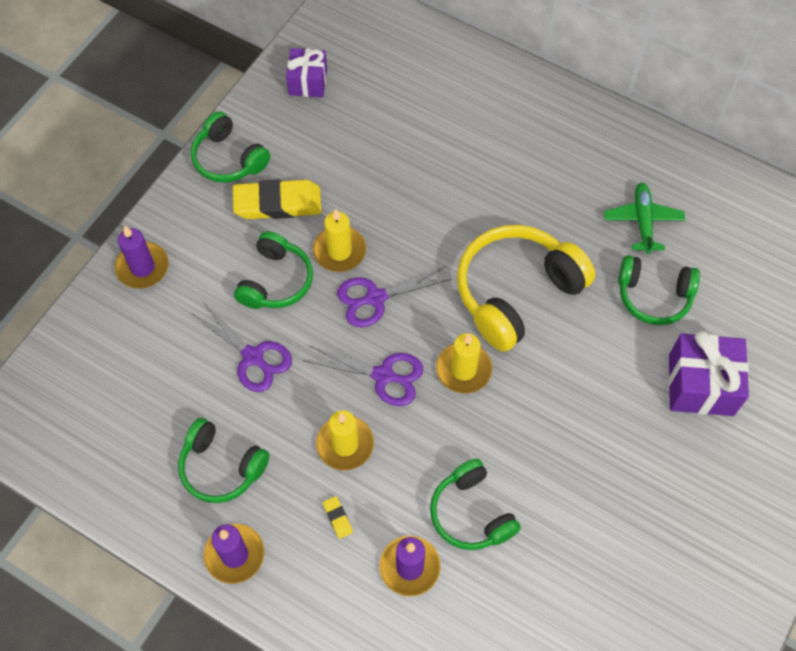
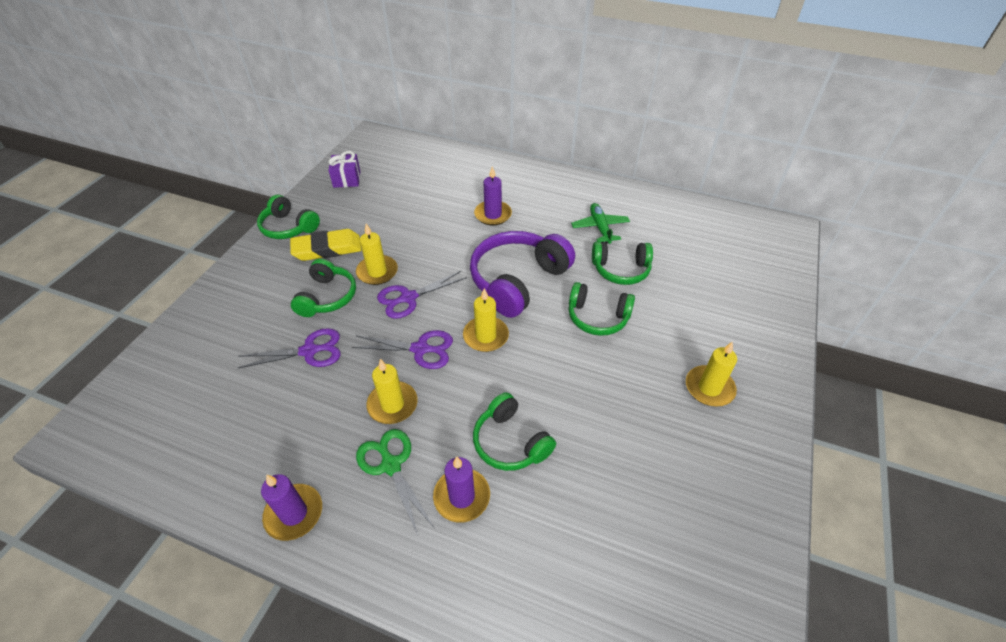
camera: 10 degrees left, 15 degrees down
purple candle [115,226,169,289] -> purple candle moved to [474,167,512,225]
green headphones [178,418,270,503] -> green headphones moved to [569,282,635,336]
purple scissors [191,302,292,392] -> purple scissors turned 45 degrees counterclockwise [238,328,341,368]
yellow eraser [323,496,353,539] -> green scissors [356,429,434,535]
yellow headphones [457,225,595,352] -> purple headphones [470,231,575,318]
purple gift [668,331,749,416] -> none
none -> yellow candle [686,341,737,406]

